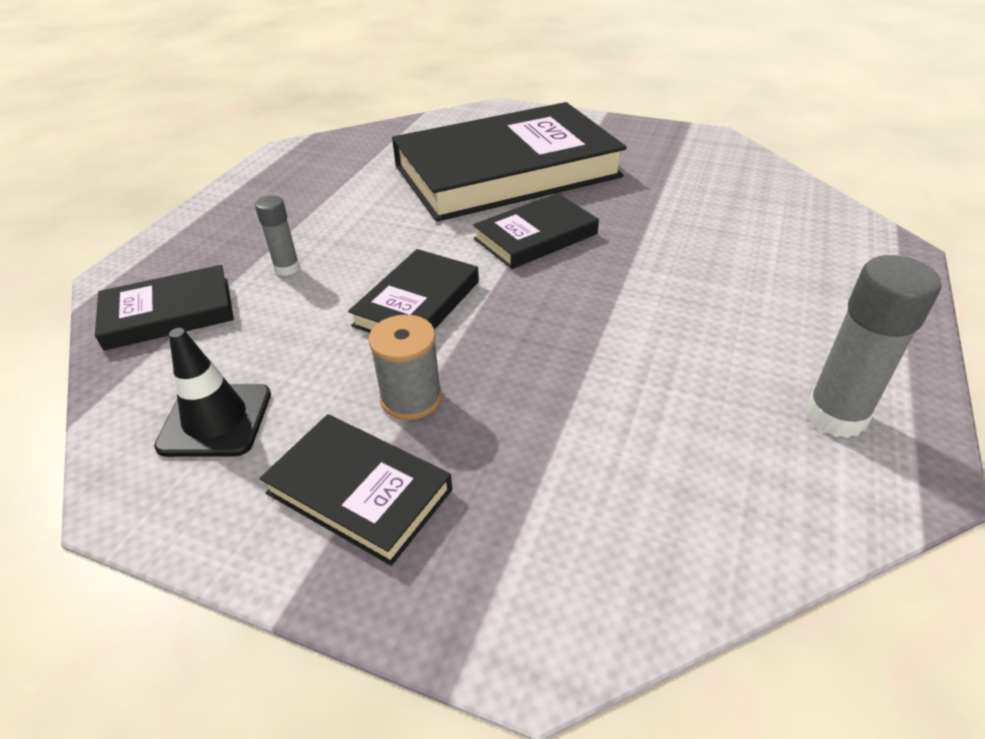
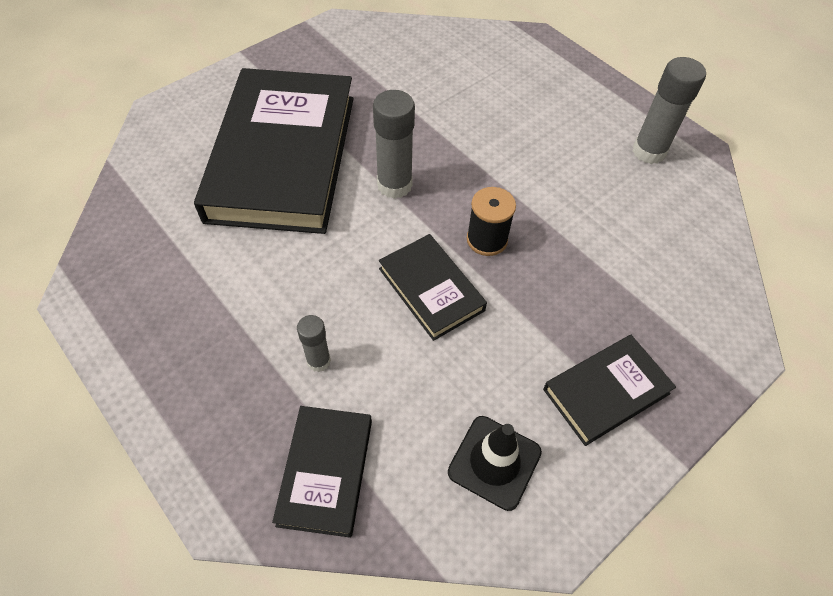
camera: 65 degrees left, 15 degrees up
grey spool [369,315,442,420] -> none
black book [473,193,599,269] -> grey glue stick [373,90,415,199]
none -> black spool [467,187,516,256]

